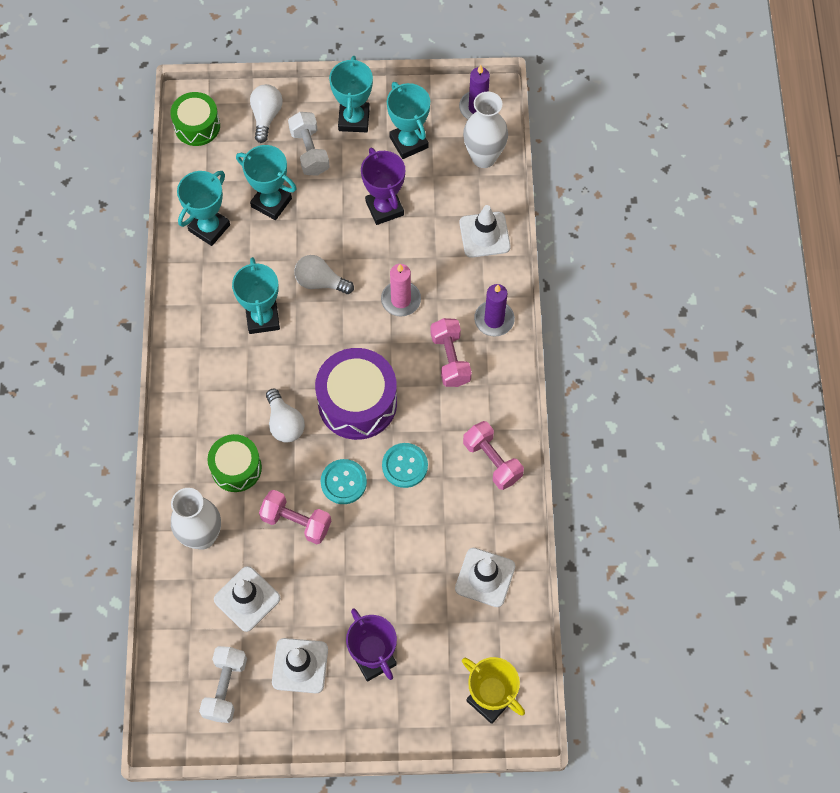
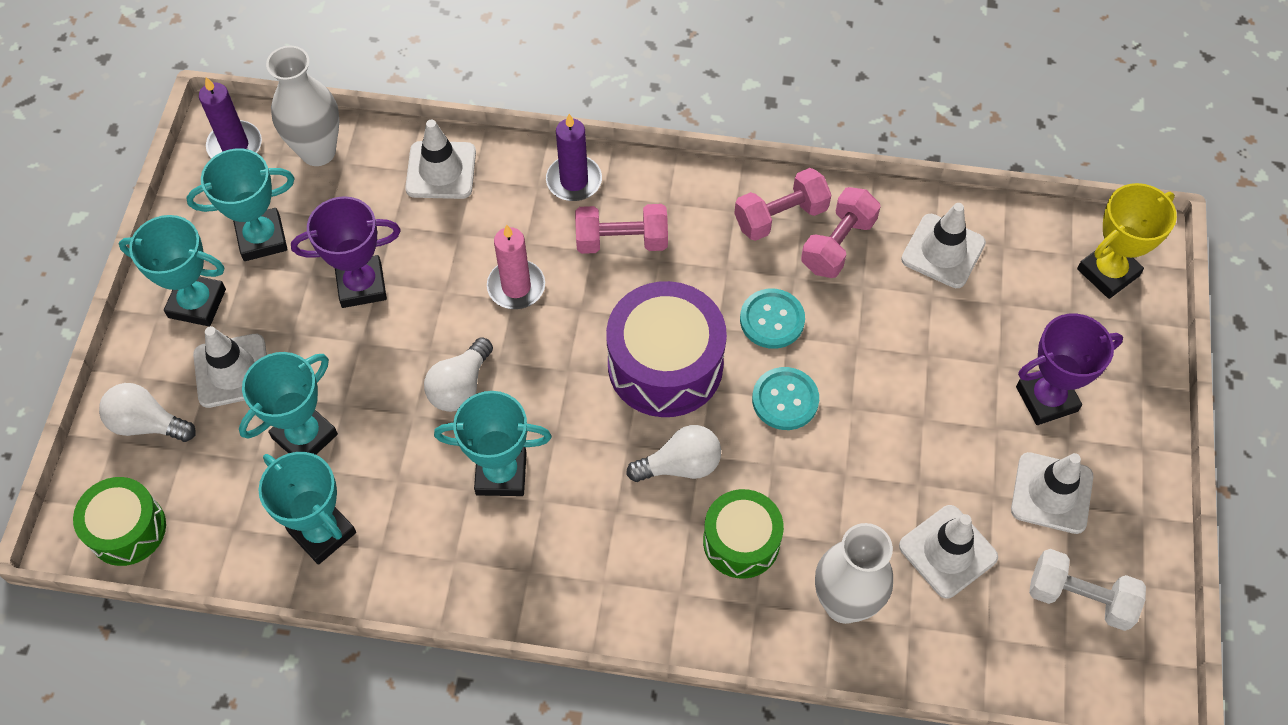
camera: 80 degrees left, 5 degrees down
pink dumbbell [259,490,331,544] -> pink dumbbell moved to [801,187,881,278]
white dumbbell [288,112,330,176] -> white traffic cone [193,326,267,408]

